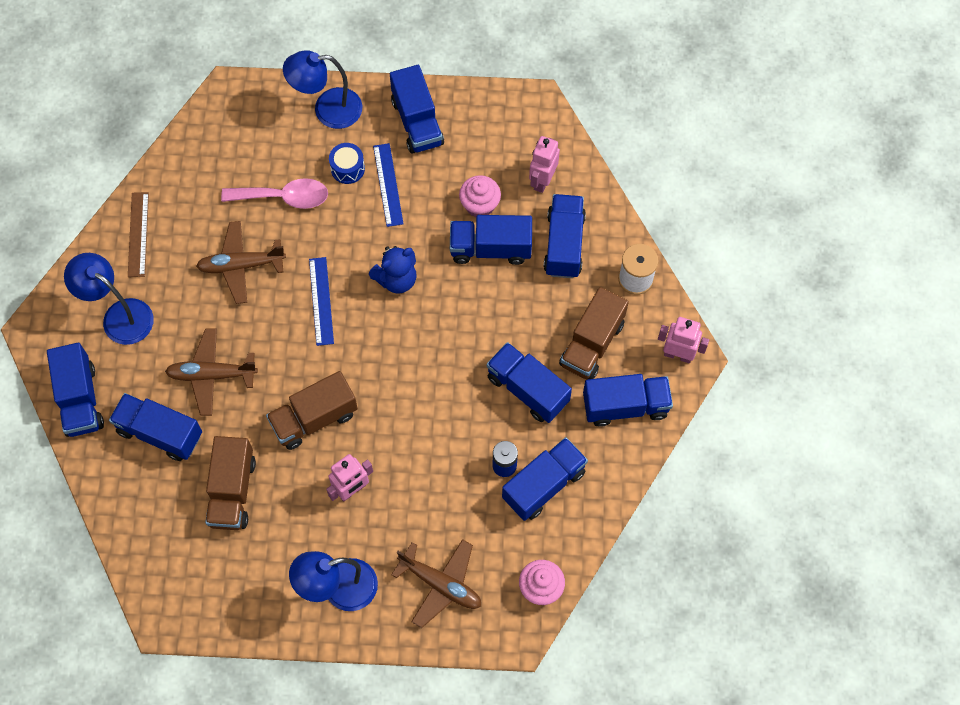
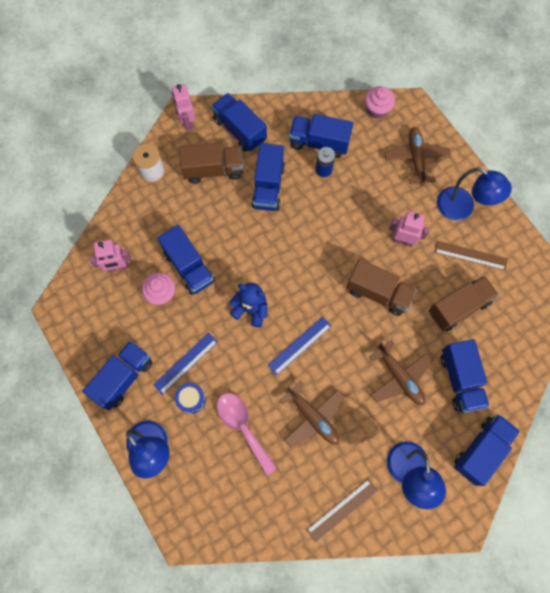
camera: 125 degrees left, 5 degrees up
blue truck [543,194,586,278] -> none
none -> brown ruler [434,241,508,270]

